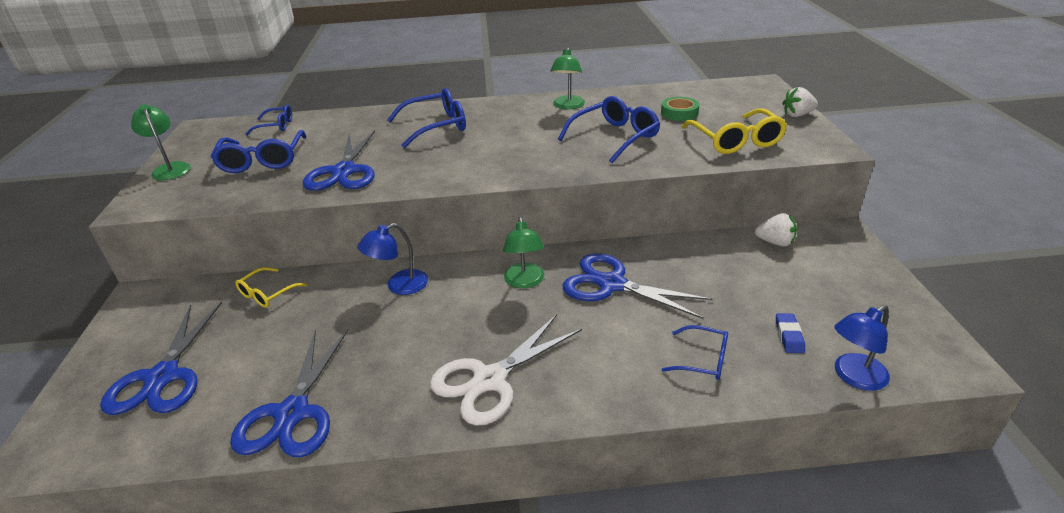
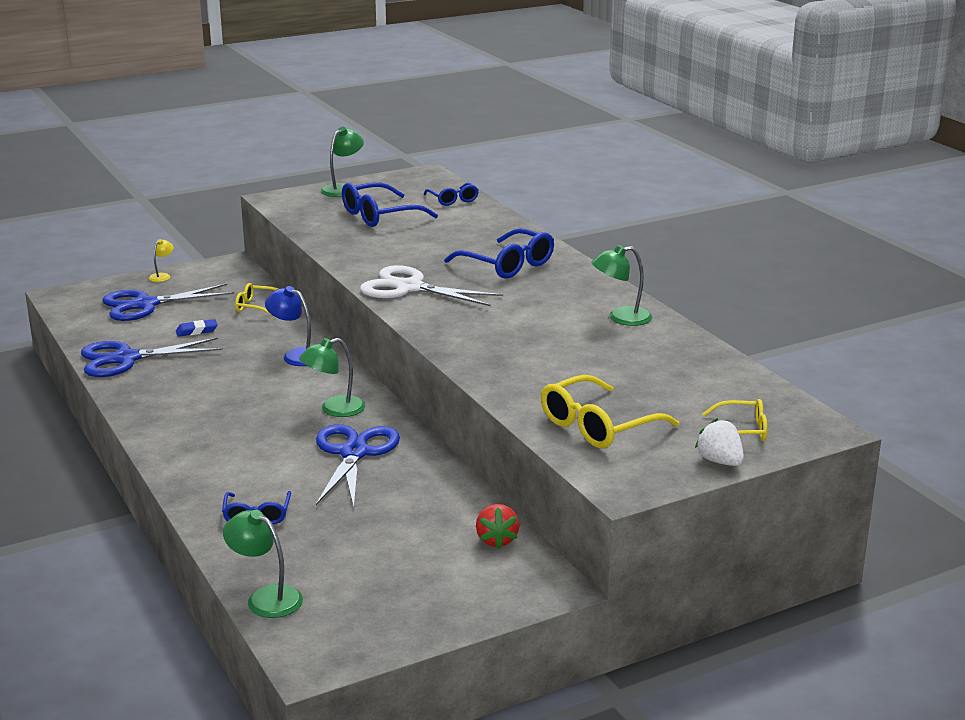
camera: 65 degrees right, 10 degrees down
blue scissors [303,130,375,191] -> none
white scissors [430,314,582,426] -> white scissors moved to [360,265,503,306]
blue glasses [558,96,660,163] -> none
green tape [661,97,700,121] -> none
white strawberry [755,213,797,247] -> red strawberry [476,504,519,549]
blue eraser [776,313,805,353] -> blue eraser moved to [176,319,218,337]
blue lamp [834,305,890,391] -> green lamp [223,510,303,618]
none -> yellow lamp [149,239,174,282]
none -> yellow glasses [702,399,767,441]

